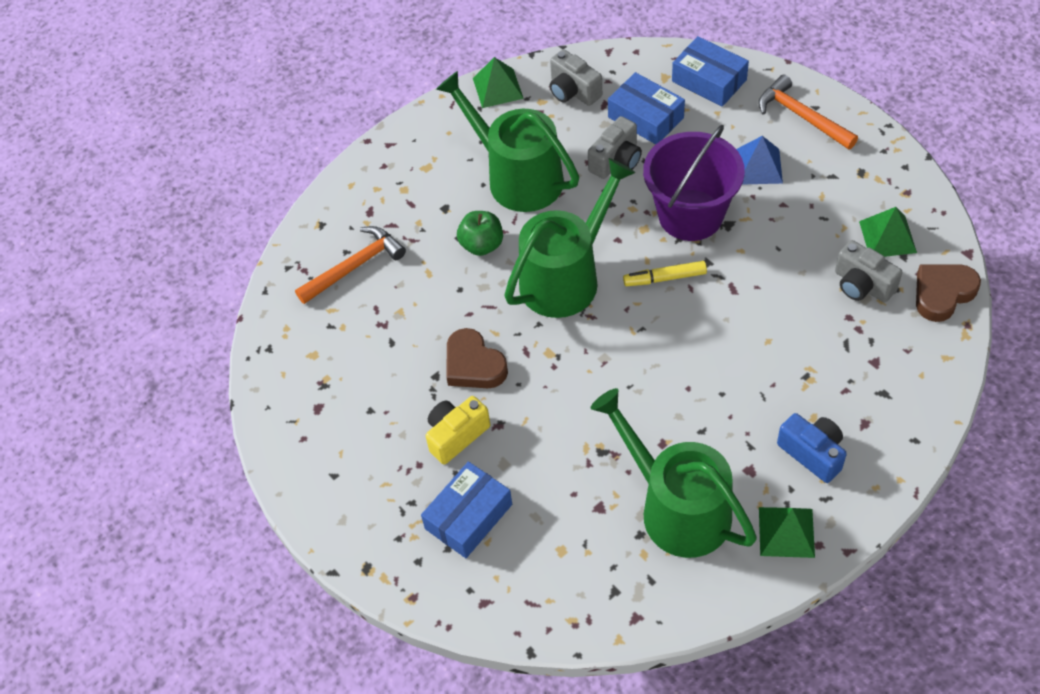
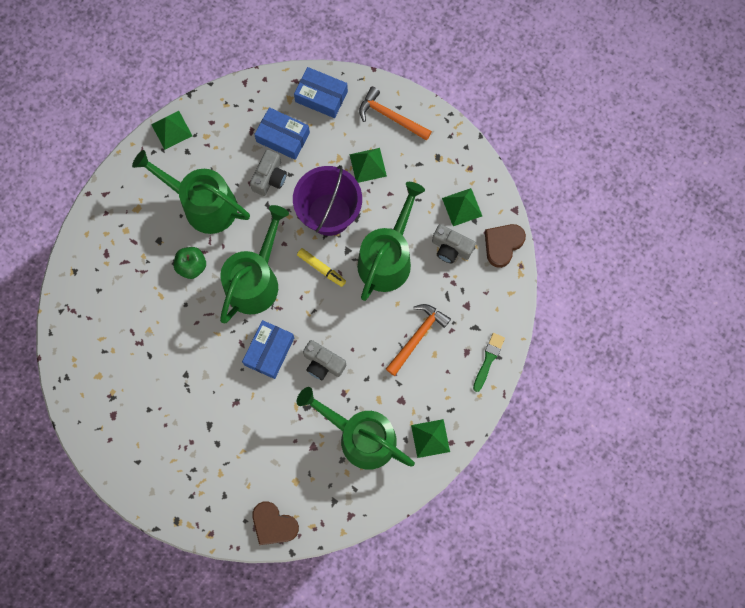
camera: 20 degrees left, 20 degrees up
orange hammer [295,226,406,304] -> orange hammer moved to [386,304,451,376]
blue box [421,461,512,558] -> blue box moved to [242,320,294,379]
yellow camera [426,396,490,464] -> none
brown heart [446,328,508,388] -> brown heart moved to [252,501,299,545]
grey camera [550,49,602,106] -> grey camera moved to [303,340,346,380]
yellow marker [623,261,707,286] -> yellow marker turned 120 degrees counterclockwise [297,248,346,287]
blue pyramid [736,136,783,185] -> green pyramid [349,148,387,183]
blue camera [777,413,847,483] -> none
none -> green watering can [357,182,425,301]
none -> green brush [473,333,505,392]

